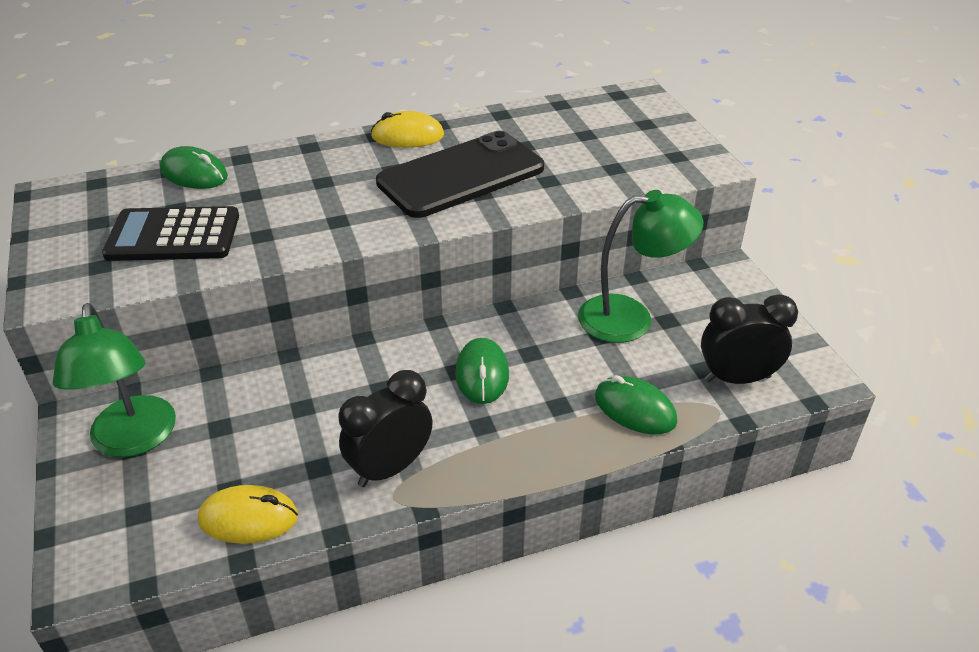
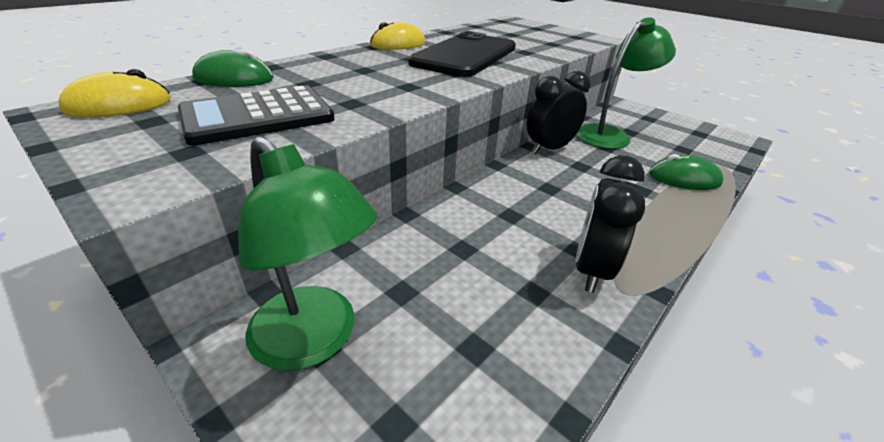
camera: 30 degrees left, 5 degrees down
yellow mouse [198,485,298,544] -> yellow mouse moved to [58,69,171,118]
green mouse [455,338,509,404] -> none
black clock [701,294,798,384] -> black clock moved to [527,71,591,154]

